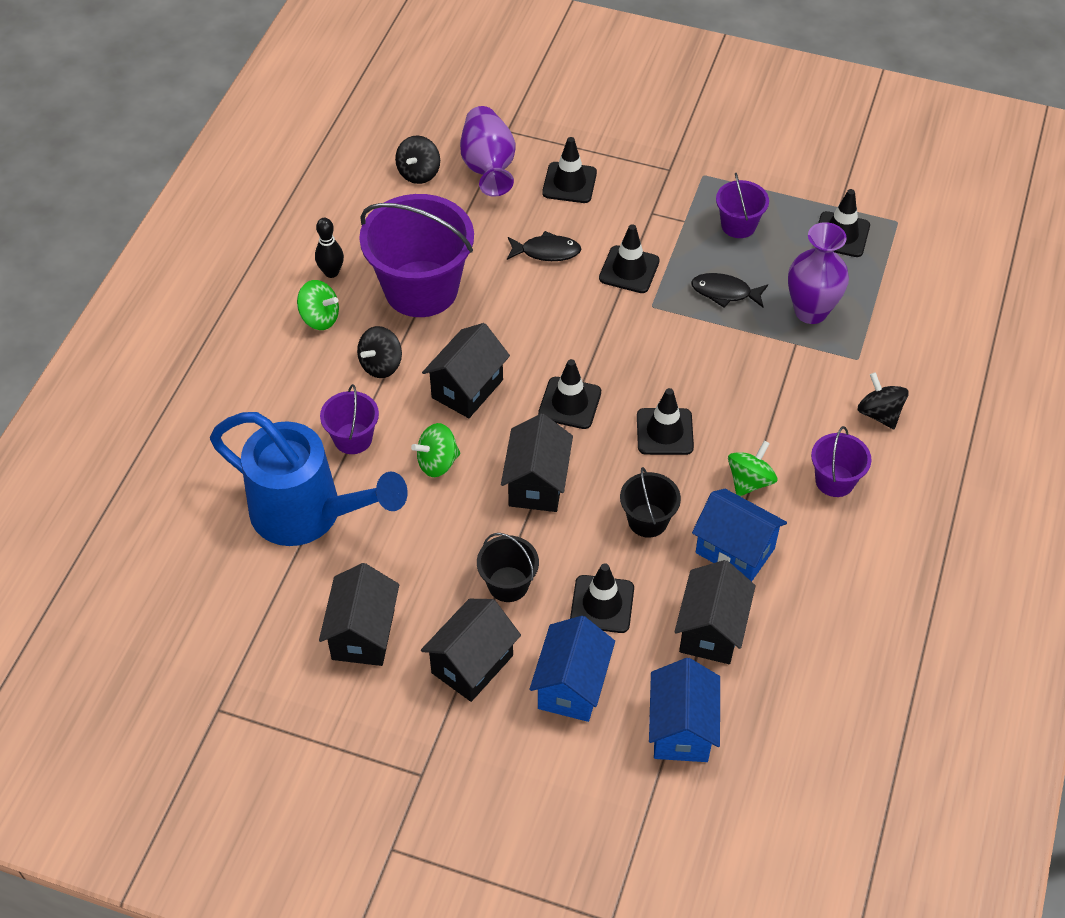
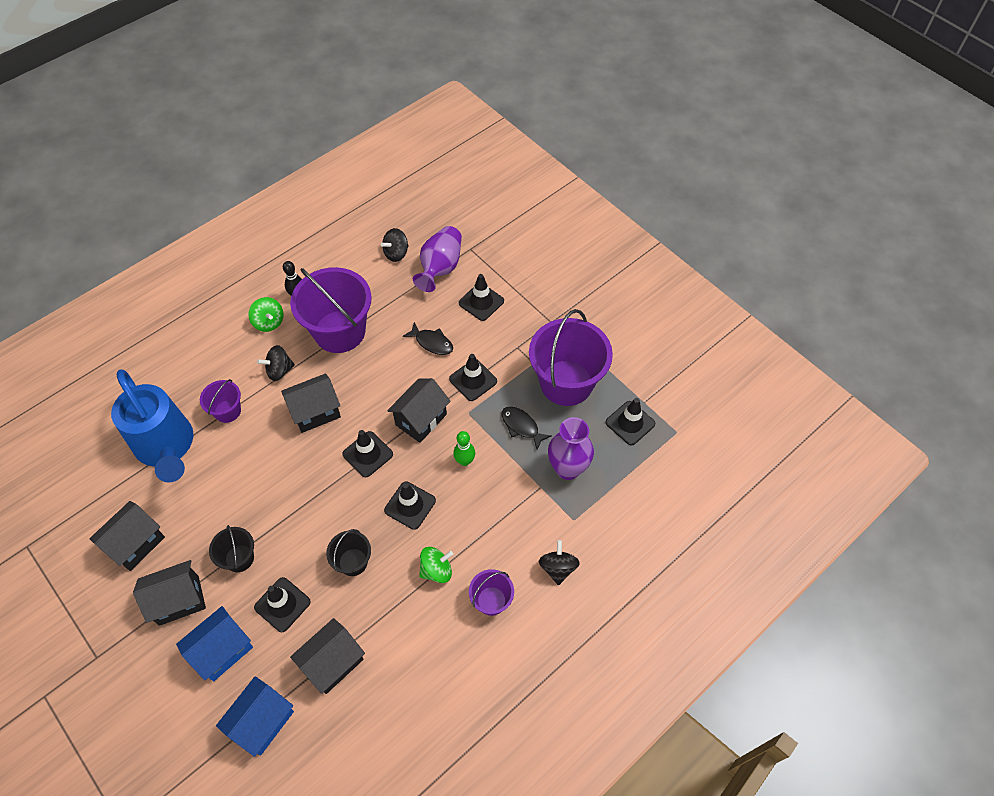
camera: 30 degrees right, 5 degrees up
green spinning top [411,423,460,477] -> none
black house [501,414,573,512] -> black house moved to [387,378,451,443]
blue house [692,489,787,582] -> none
purple bucket [716,173,769,238] -> purple bucket [529,309,613,406], size x2.05
none -> green bowling pin [453,431,475,466]

